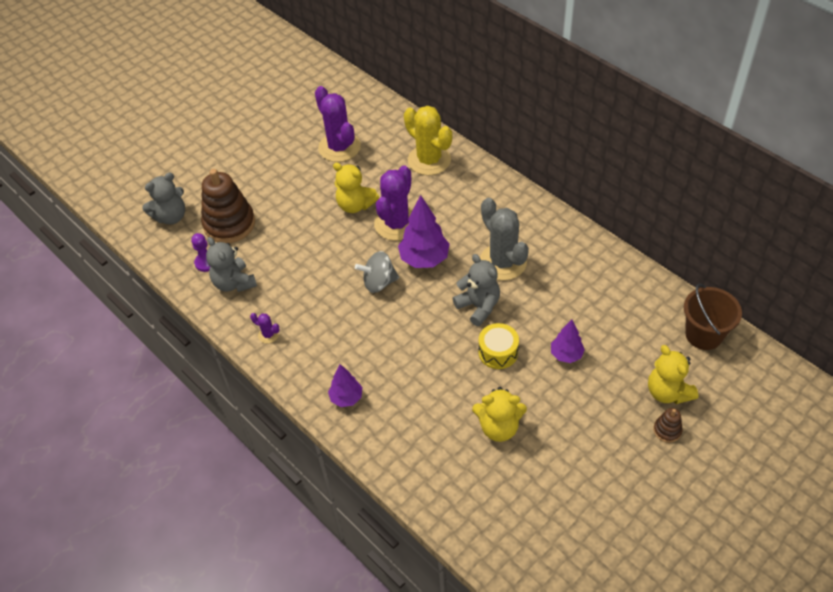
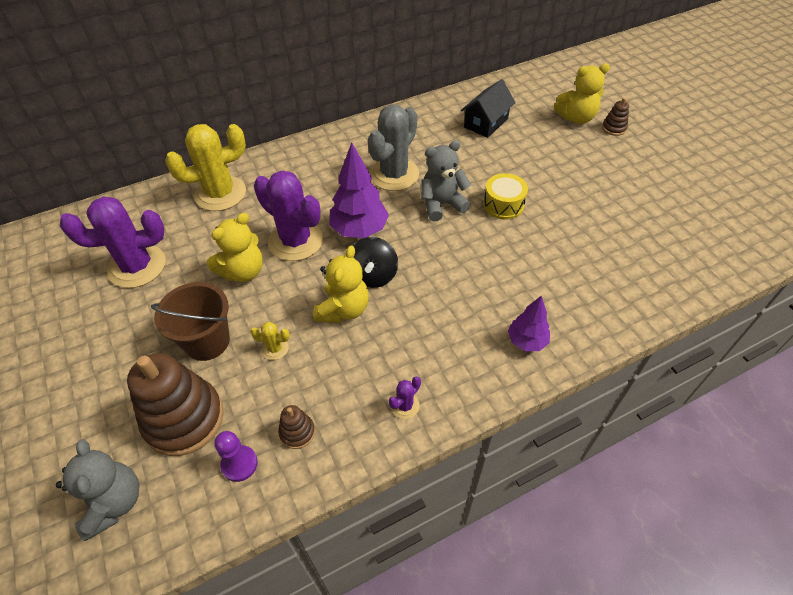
camera: 75 degrees left, 0 degrees up
grey teddy bear [206,237,257,292] -> brown stacking toy [278,405,315,449]
grey spinning top [355,251,399,293] -> black spinning top [352,237,398,288]
yellow teddy bear [472,387,527,442] -> yellow teddy bear moved to [313,246,369,323]
grey cactus [480,198,529,280] -> grey cactus turned 45 degrees counterclockwise [368,105,419,191]
purple tree [551,319,585,363] -> none
brown bucket [684,283,742,350] -> brown bucket moved to [151,282,230,361]
none -> yellow cactus [250,322,290,360]
none -> black house [461,79,516,138]

